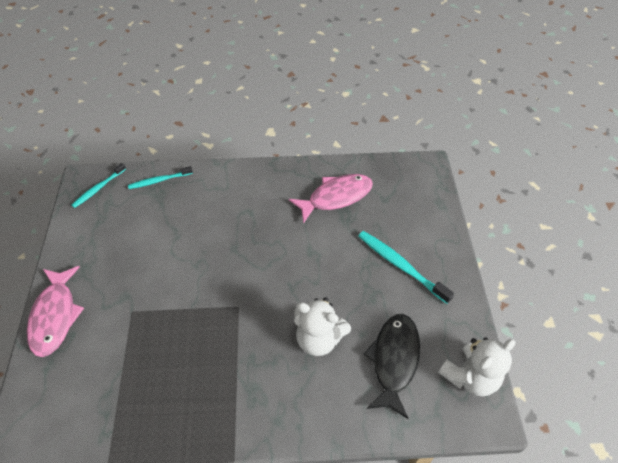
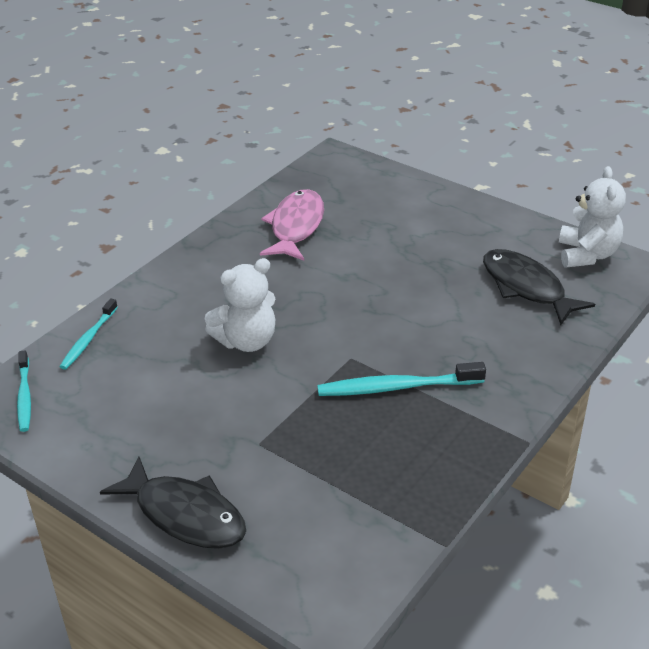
camera: 50 degrees left, 15 degrees down
pink fish [27,266,84,357] -> black fish [100,456,246,549]
white teddy bear [294,297,351,356] -> white teddy bear moved to [205,258,275,352]
turquoise toothbrush [359,231,454,304] -> turquoise toothbrush moved to [317,362,486,396]

